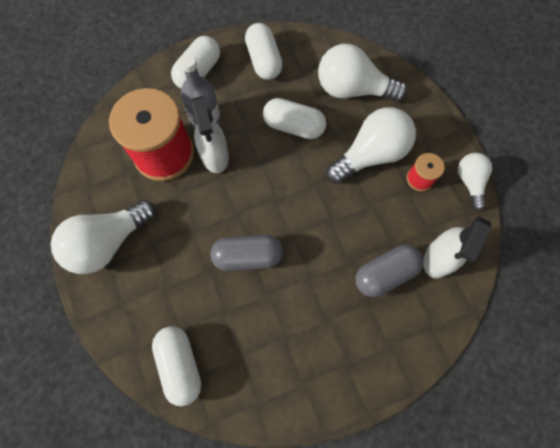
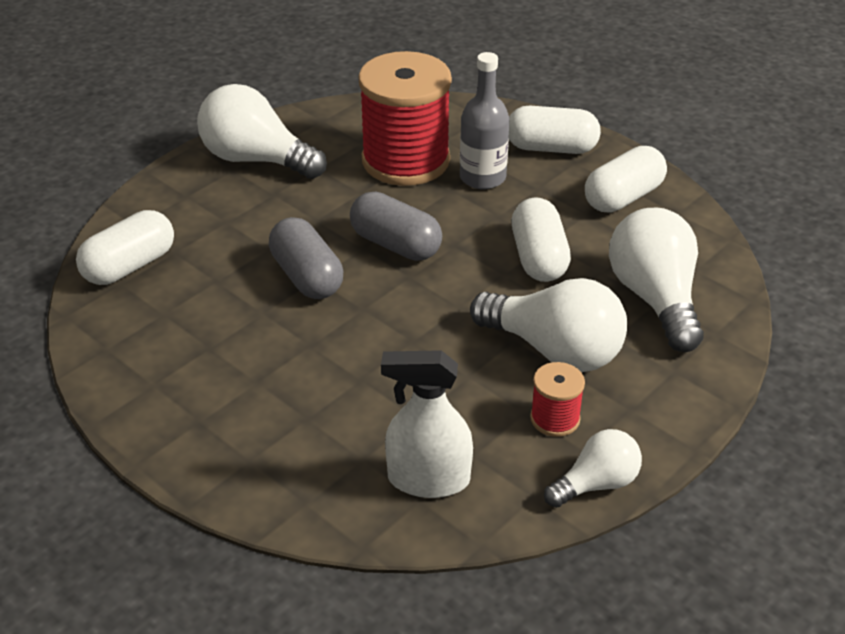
camera: 65 degrees right, 30 degrees down
white spray bottle [192,96,229,173] -> none
grey capsule [355,245,424,297] -> grey capsule moved to [350,192,442,261]

